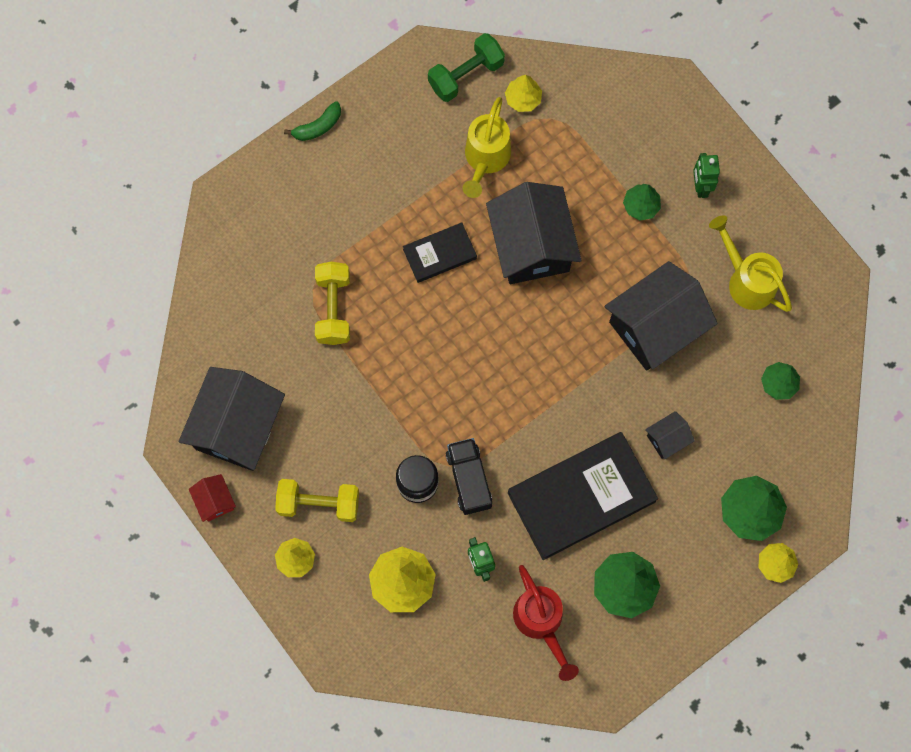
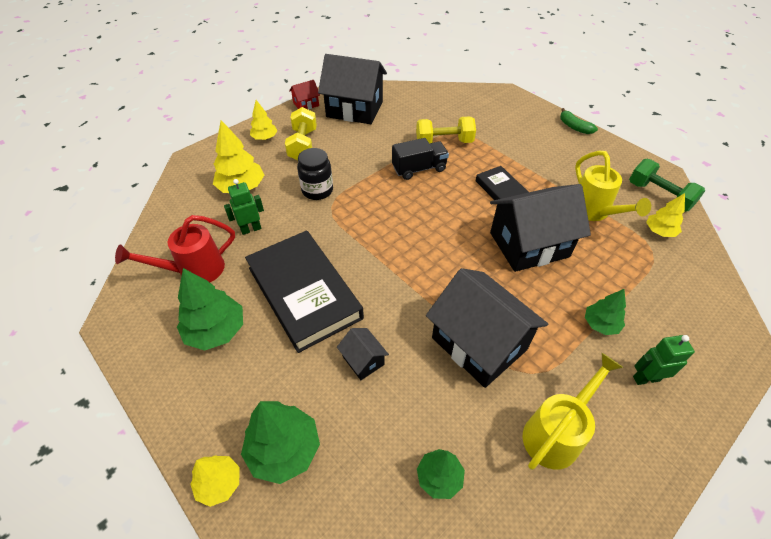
camera: 85 degrees right, 25 degrees down
black truck [446,438,492,515] -> black truck moved to [392,138,449,180]
yellow watering can [463,97,511,198] -> yellow watering can turned 120 degrees counterclockwise [575,150,651,221]

